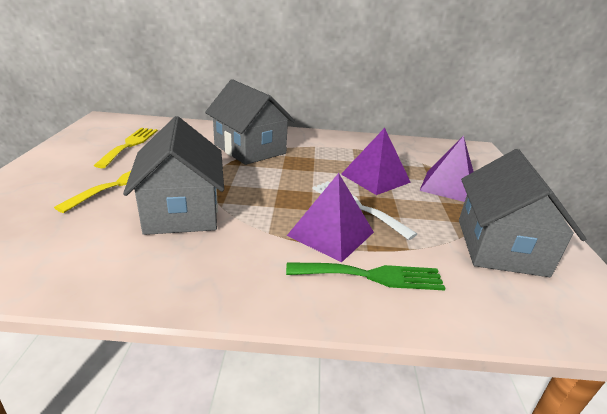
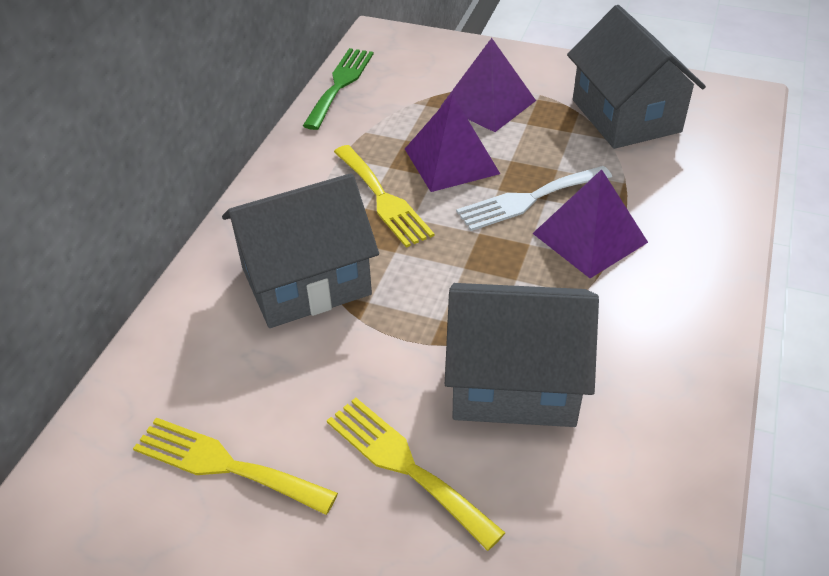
camera: 70 degrees left, 15 degrees up
green fork [286,262,446,290] -> green fork moved to [303,48,374,130]
grey house [459,149,586,277] -> grey house turned 45 degrees clockwise [567,5,706,149]
none -> yellow fork [334,145,435,248]

